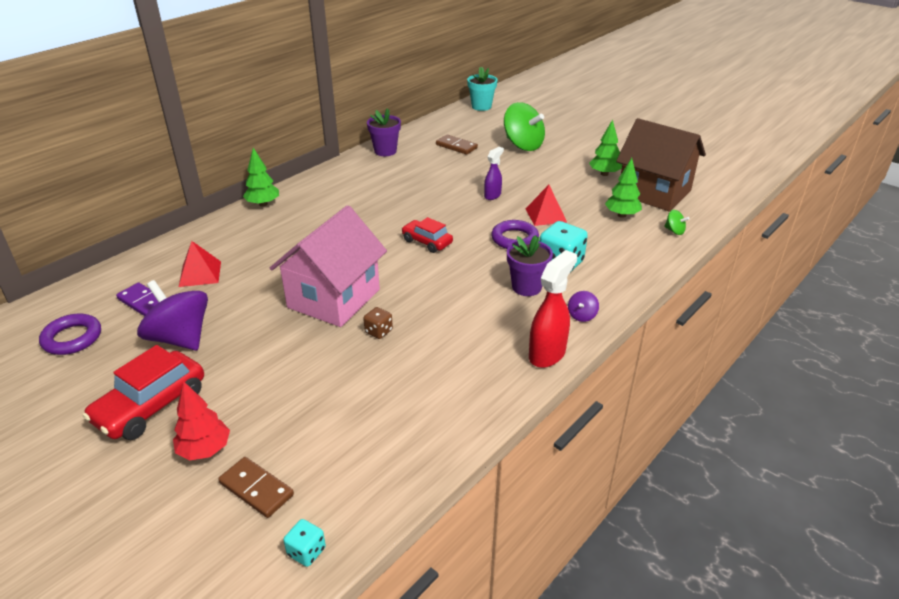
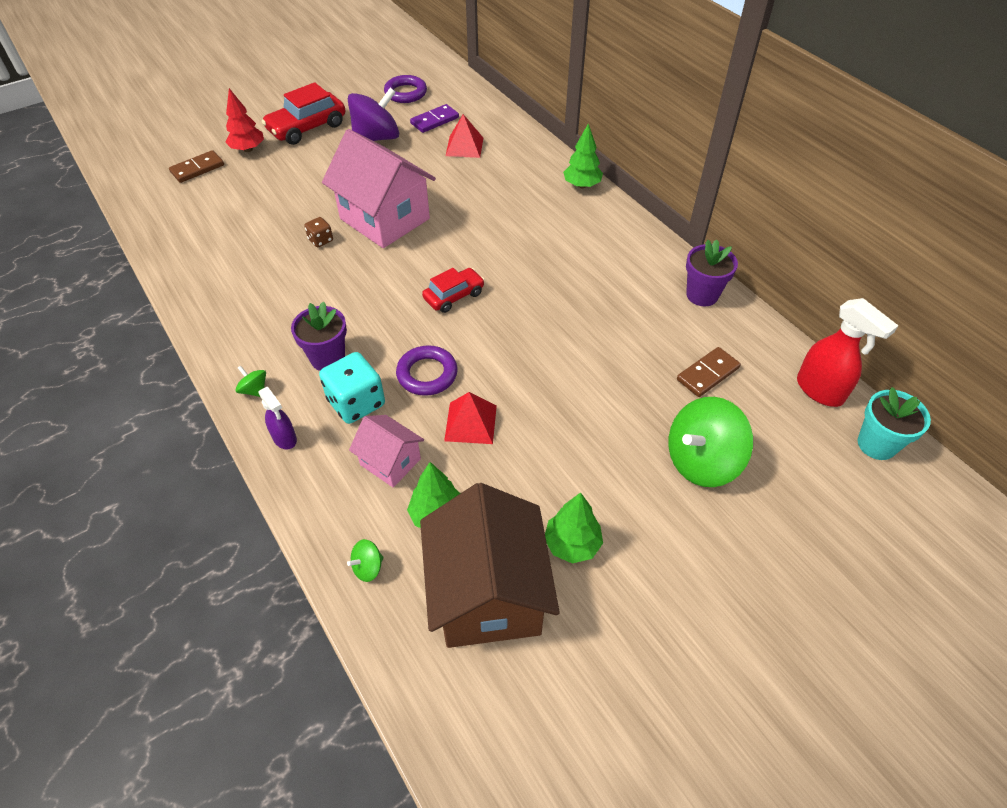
camera: 105 degrees right, 15 degrees up
red car [83,345,204,440] -> red car turned 90 degrees counterclockwise [262,82,346,145]
turquoise dice [283,519,326,567] -> none
purple spray bottle [484,147,504,200] -> purple spray bottle moved to [258,387,297,449]
red spray bottle [529,250,577,368] -> red spray bottle moved to [797,298,898,407]
purple spinning top [568,291,599,322] -> green spinning top [235,366,266,397]
brown house [616,118,706,212] -> brown house turned 60 degrees counterclockwise [420,483,560,648]
none -> pink house [349,415,424,487]

